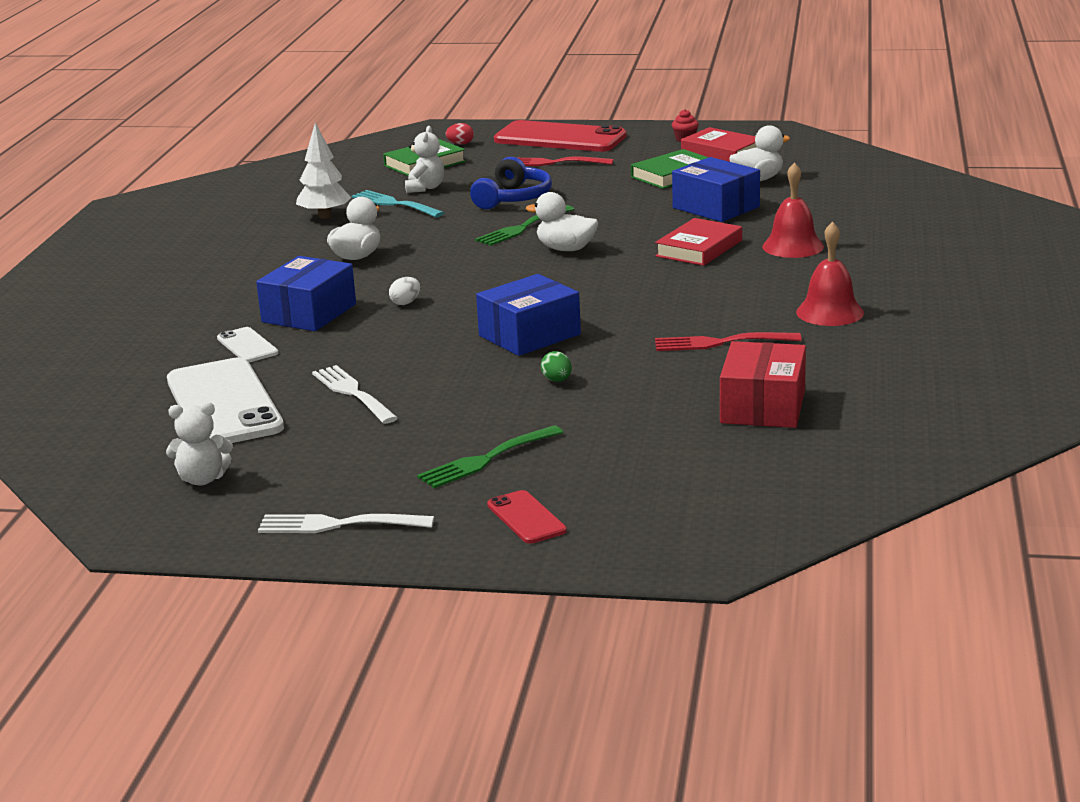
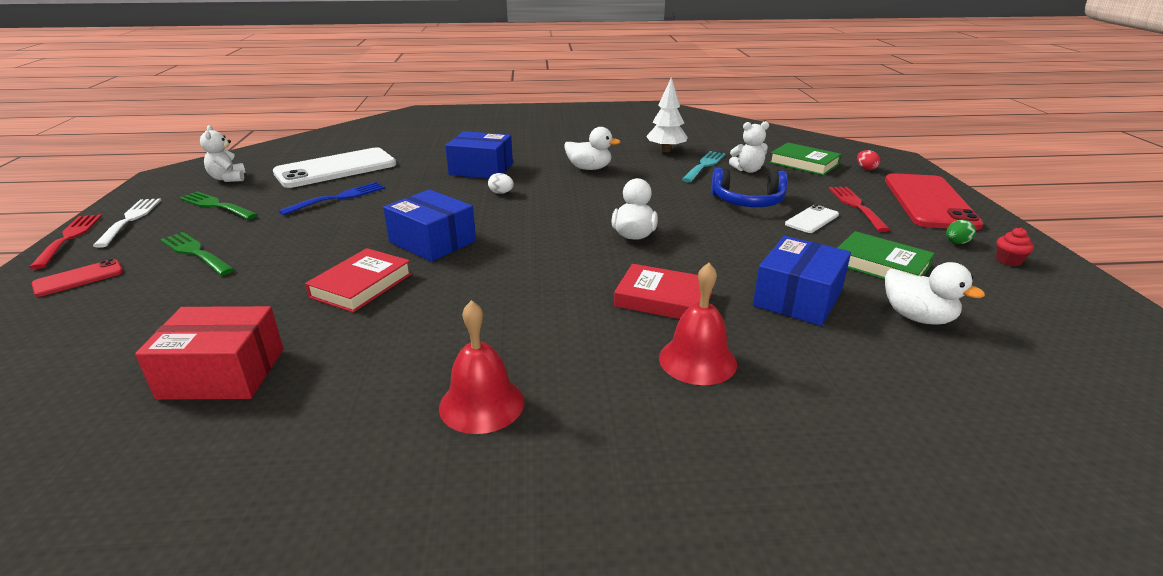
camera: 75 degrees right, 5 degrees up
white phone [217,327,278,362] -> white phone moved to [785,205,839,233]
white fork [312,365,398,424] -> blue fork [279,182,385,215]
green fork [475,205,574,246] -> green fork moved to [179,191,258,220]
green egg [541,351,572,382] -> green egg moved to [946,220,976,244]
red fork [655,332,802,351] -> red fork moved to [29,214,102,269]
red book [681,127,757,162] -> red book moved to [305,248,412,313]

